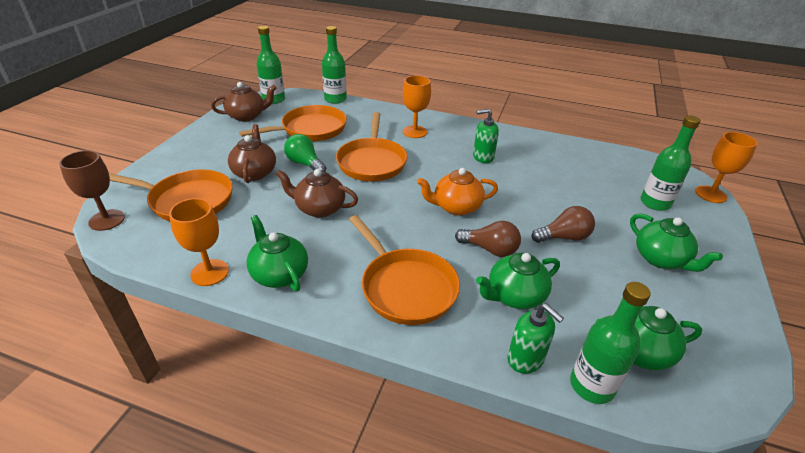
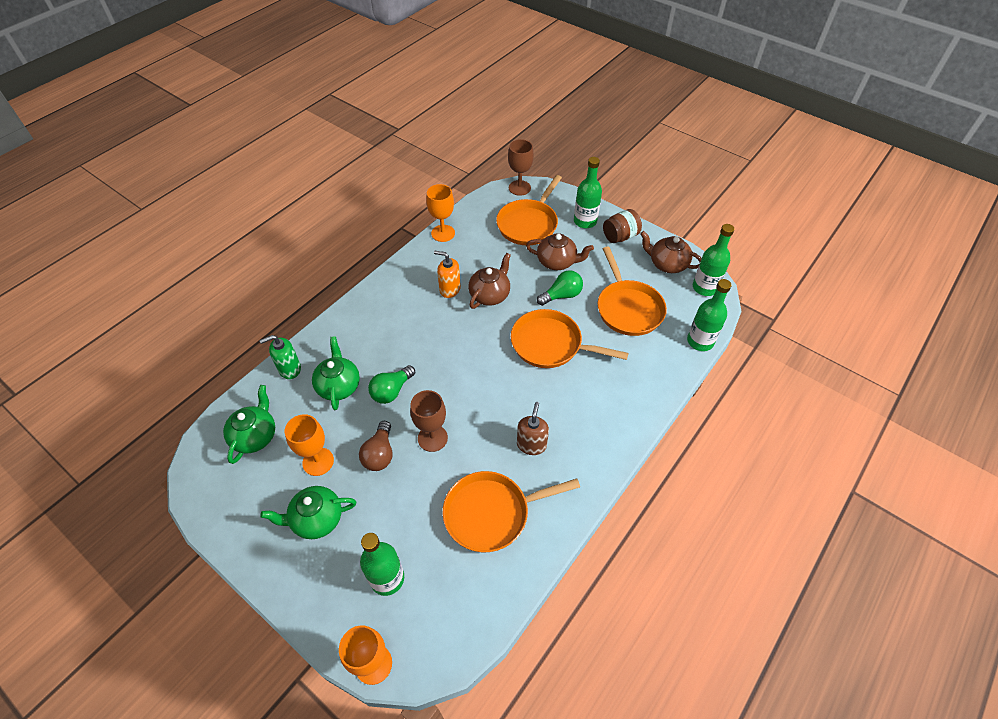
camera: 110 degrees right, 15 degrees up
brown teapot [211,82,277,122] -> brown teapot turned 120 degrees clockwise [640,231,702,273]
green teapot [247,215,308,291] -> none
orange pan [349,215,460,325] -> orange pan moved to [443,471,580,552]
orange goblet [403,75,431,138] -> orange goblet moved to [285,414,334,476]
orange teapot [417,168,498,216] -> none
brown light bulb [455,221,521,257] -> green light bulb [368,365,415,404]
green soap dispenser [473,109,499,163] -> brown soap dispenser [517,402,549,455]
green bottle [570,282,651,404] -> green bottle moved to [574,157,602,228]
none -> brown goblet [410,390,448,452]
none -> orange soap dispenser [434,251,461,298]
none -> brown jar [603,209,642,243]

